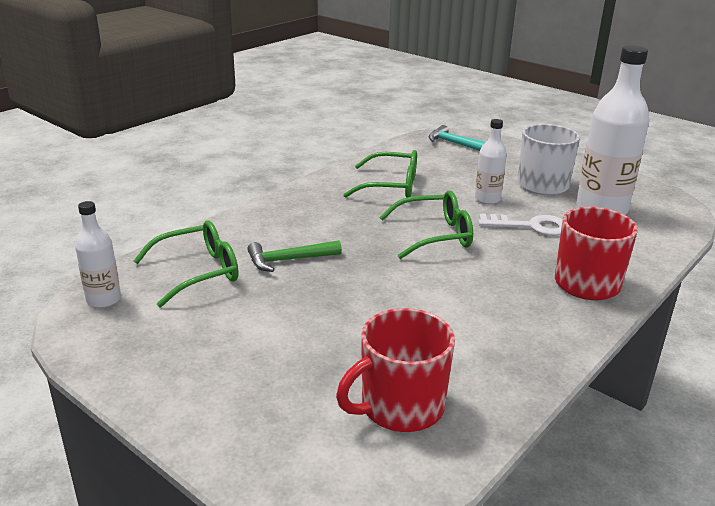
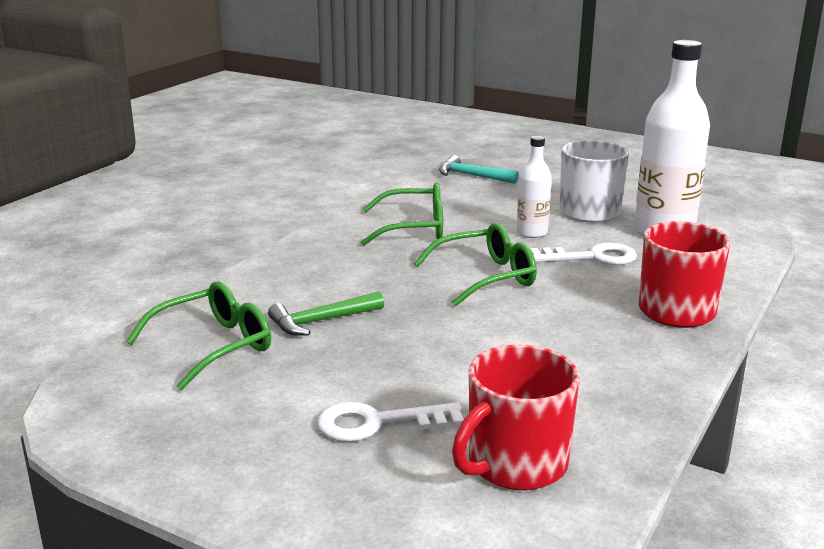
camera: 10 degrees left, 5 degrees down
white bottle [75,201,121,308] -> none
none -> white key [317,402,464,442]

